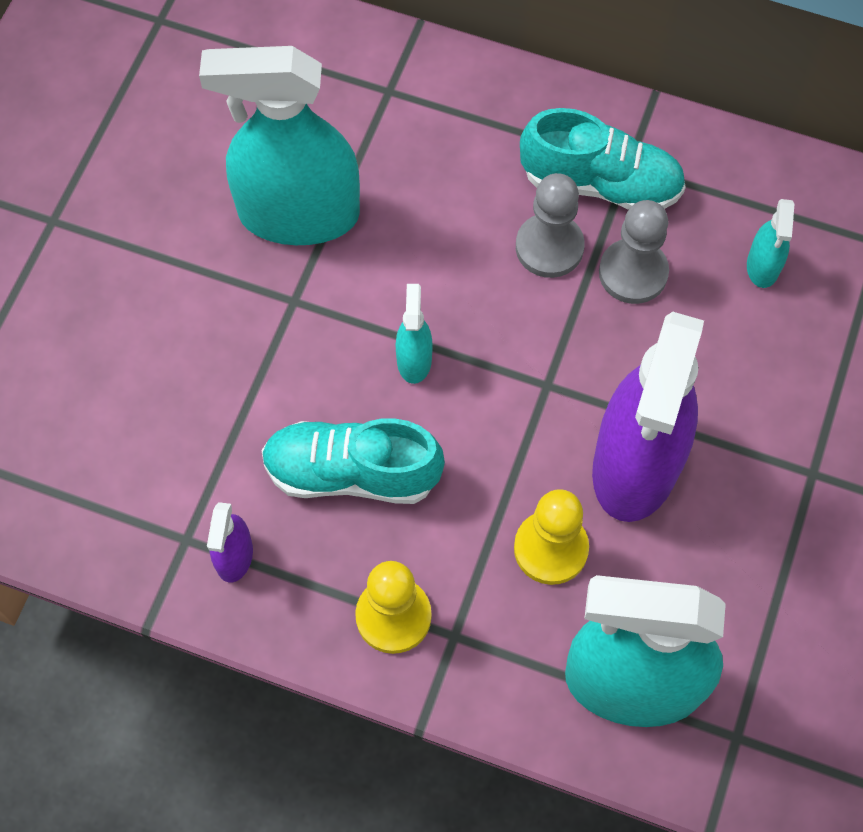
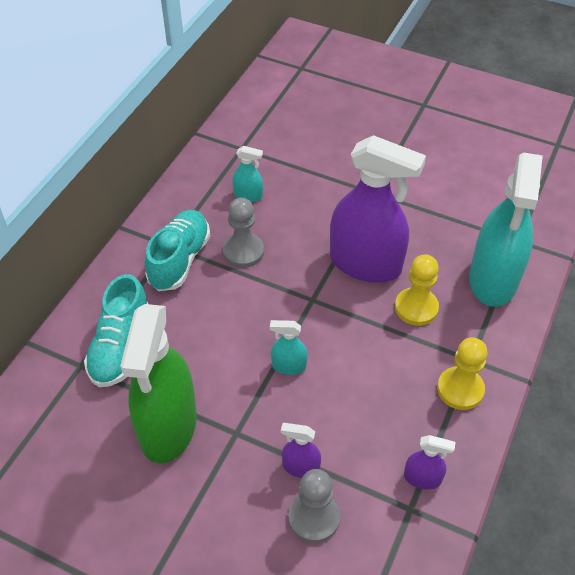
camera: 85 degrees left, 15 degrees down
turquoise spray bottle [199,46,360,245] -> green spray bottle [120,304,197,463]
turquoise shoe [262,418,445,504] -> turquoise shoe moved to [84,274,148,387]
grey pawn [516,173,585,278] -> grey pawn moved to [288,469,340,543]
none -> purple spray bottle [281,423,321,478]

